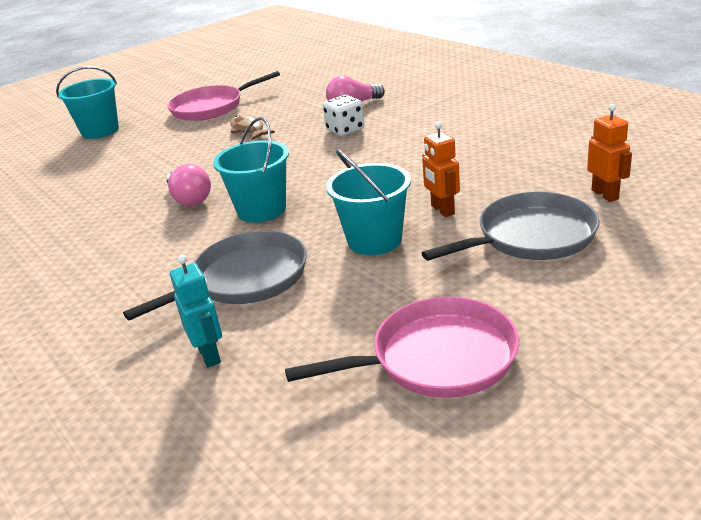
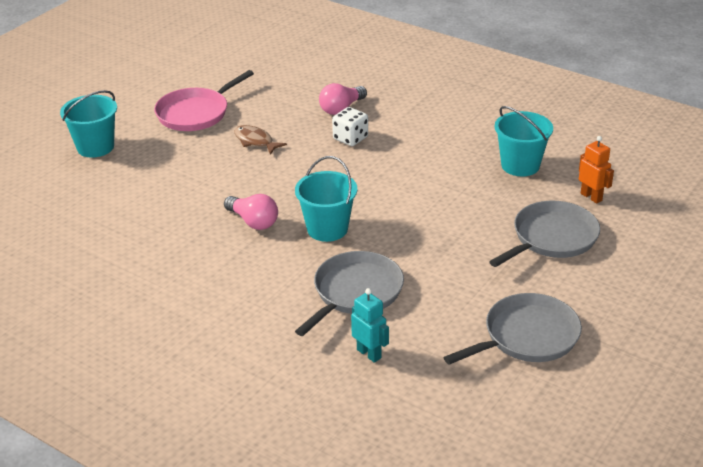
camera: 20 degrees left, 5 degrees up
pink pan [285,297,519,398] -> grey pan [444,293,582,365]
turquoise bucket [326,149,411,255] -> turquoise bucket moved to [495,106,553,176]
orange robot [422,122,460,217] -> none

